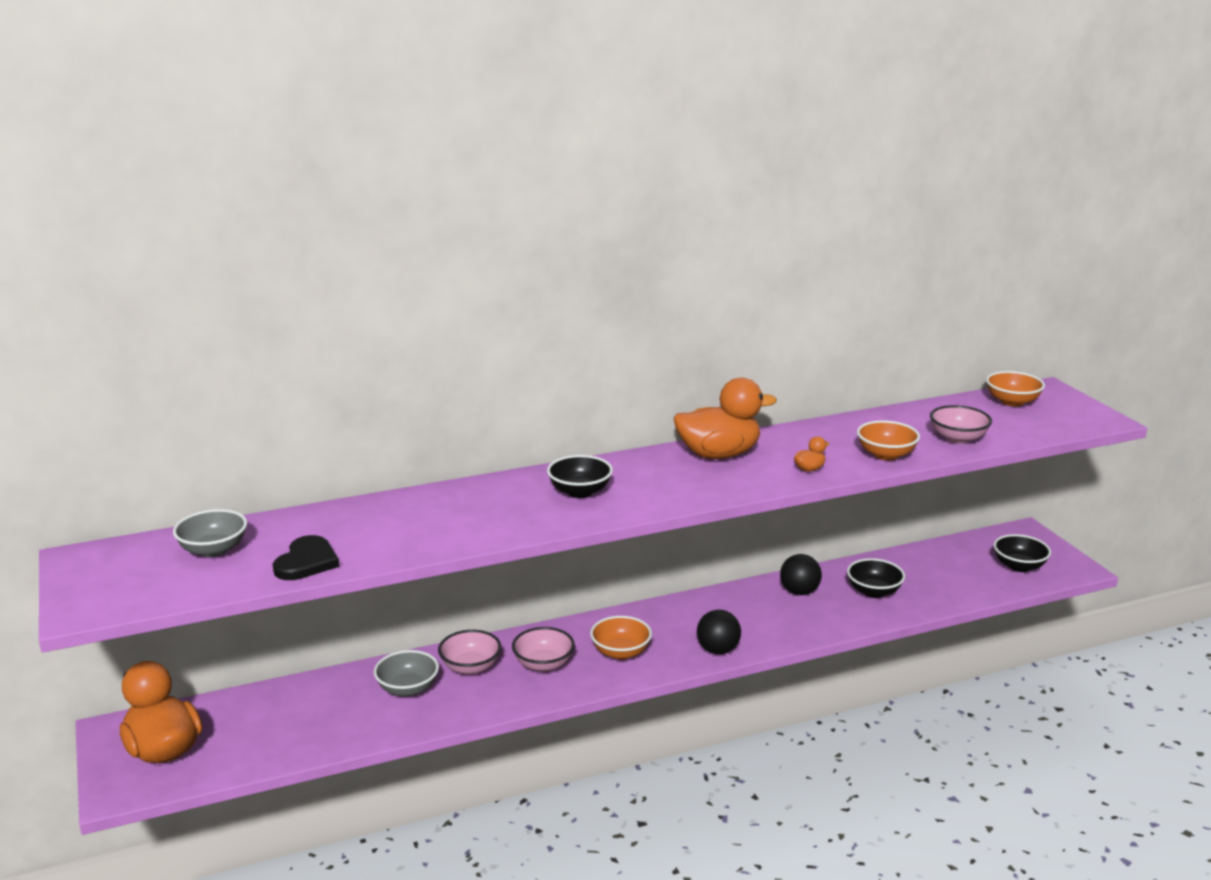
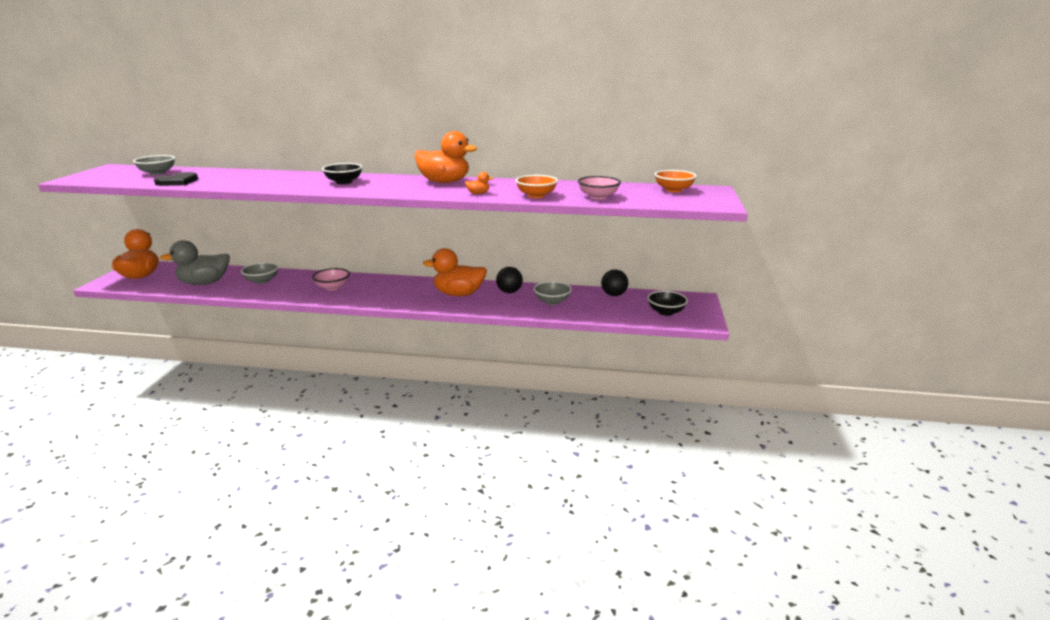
camera: 30 degrees right, 0 degrees up
pink bowl [438,630,501,675] -> none
orange bowl [590,616,652,660] -> none
black ball [697,610,741,654] -> black ball moved to [601,269,628,296]
black bowl [847,558,905,598] -> grey bowl [533,281,572,305]
none -> grey duck [160,240,230,285]
none -> orange duck [423,248,487,296]

